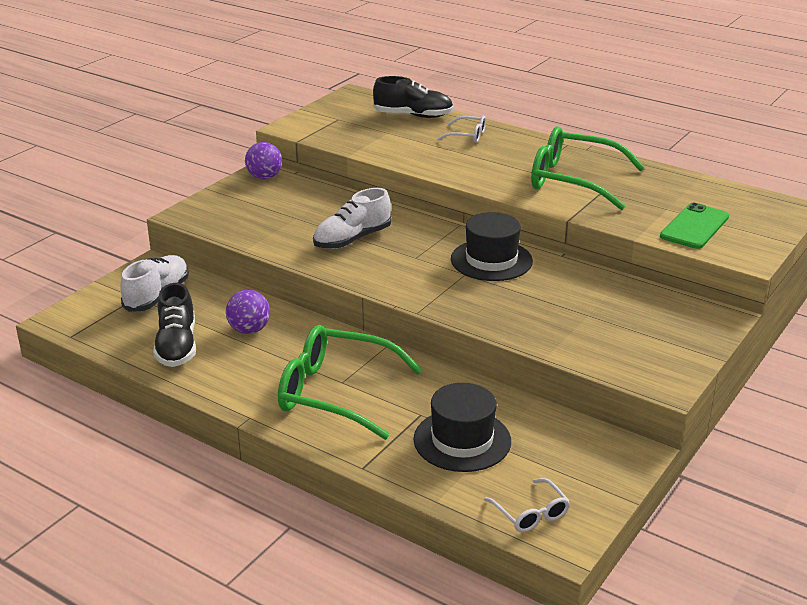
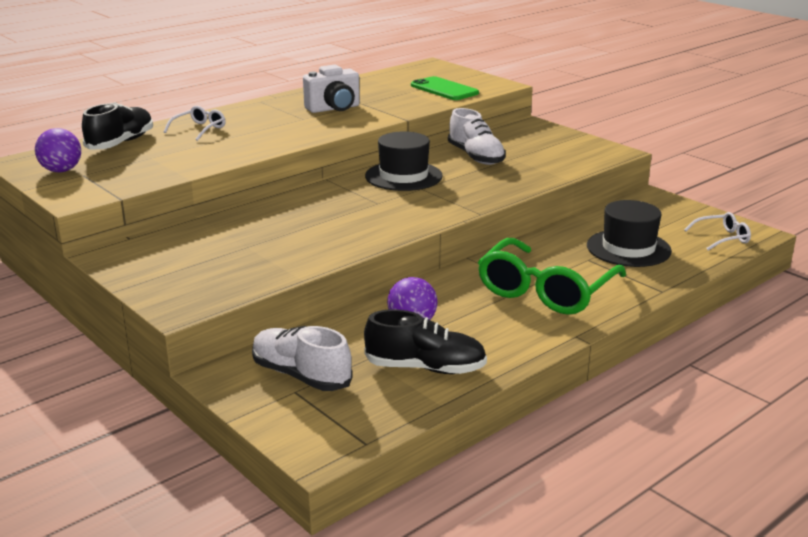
camera: 75 degrees left, 5 degrees down
purple ball [245,142,282,180] -> purple ball moved to [35,128,81,172]
white shoe [313,188,391,249] -> white shoe moved to [448,108,506,165]
green glasses [531,126,645,210] -> white camera [303,65,360,113]

